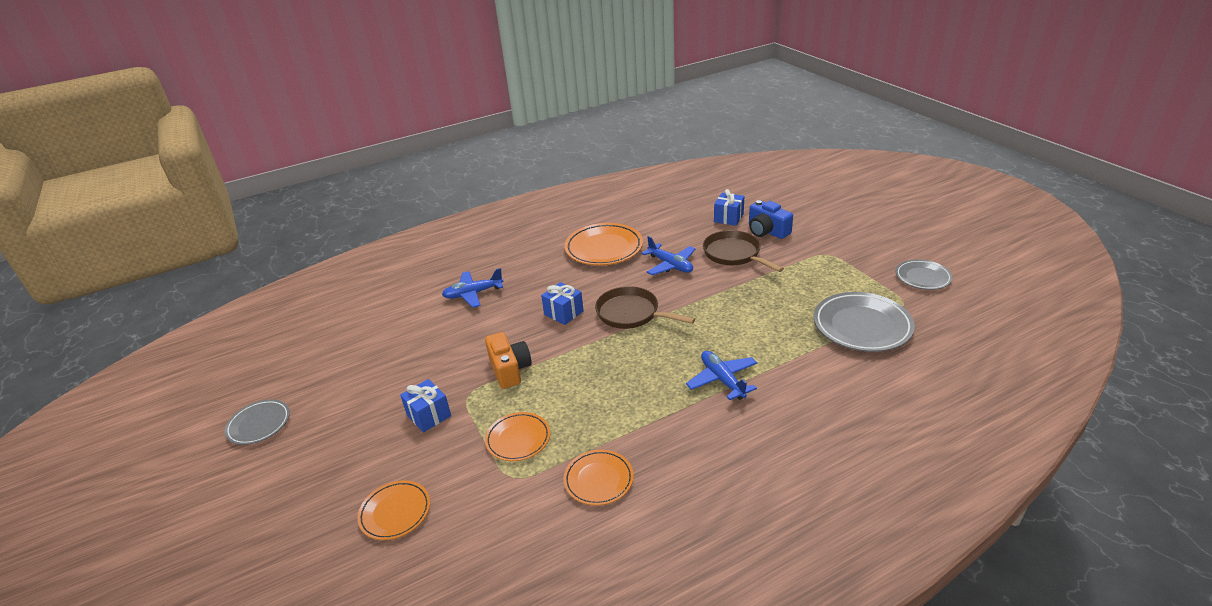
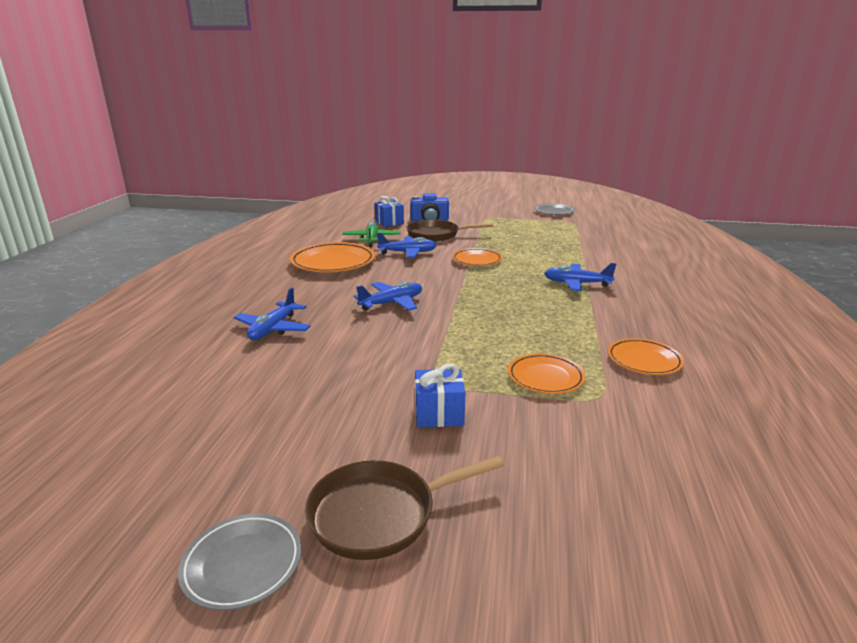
camera: 55 degrees left, 10 degrees down
orange plate [357,480,430,540] -> orange plate moved to [452,248,502,266]
orange camera [485,332,532,389] -> none
blue gift [541,282,584,325] -> blue plane [354,281,422,311]
brown pan [595,286,695,329] -> brown pan moved to [305,456,504,560]
grey plate [814,292,915,352] -> none
none -> green plane [343,221,401,247]

